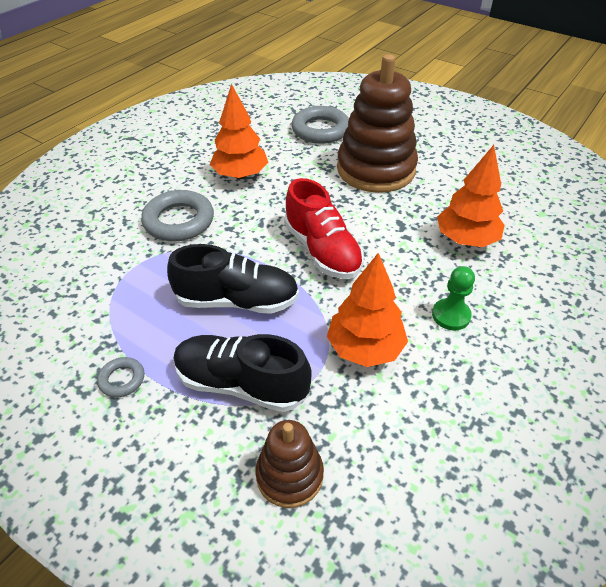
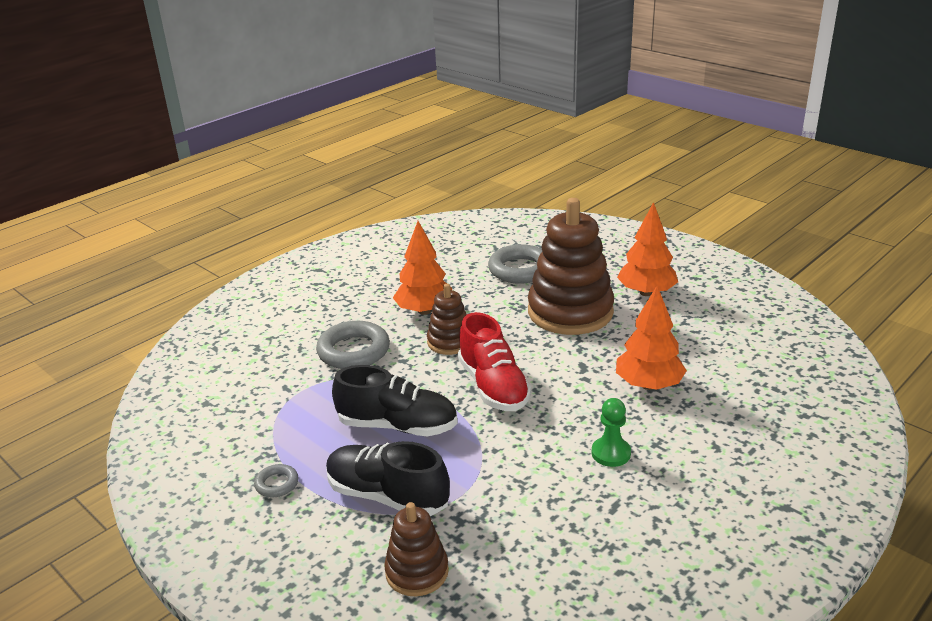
camera: 10 degrees right, 15 degrees down
orange tree [327,253,408,367] -> orange tree moved to [617,202,678,296]
none -> brown stacking toy [427,284,467,355]

